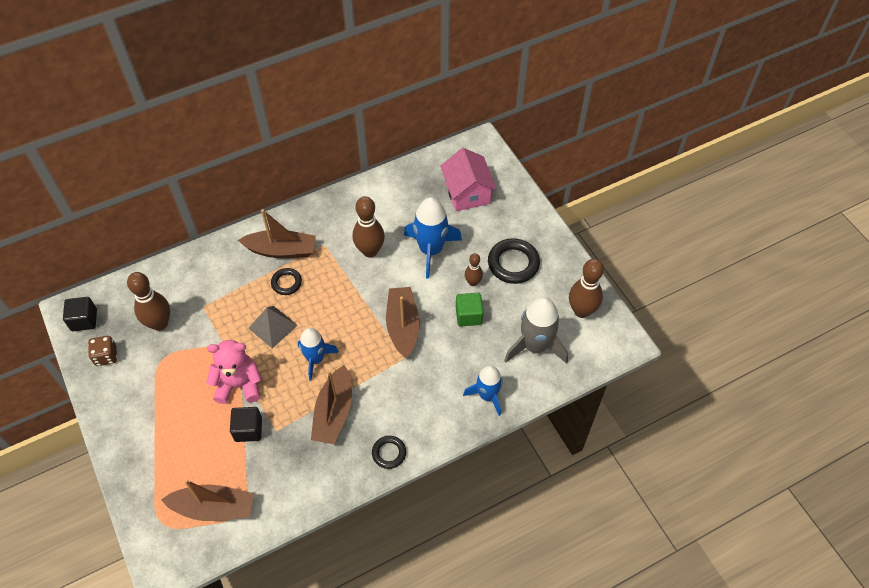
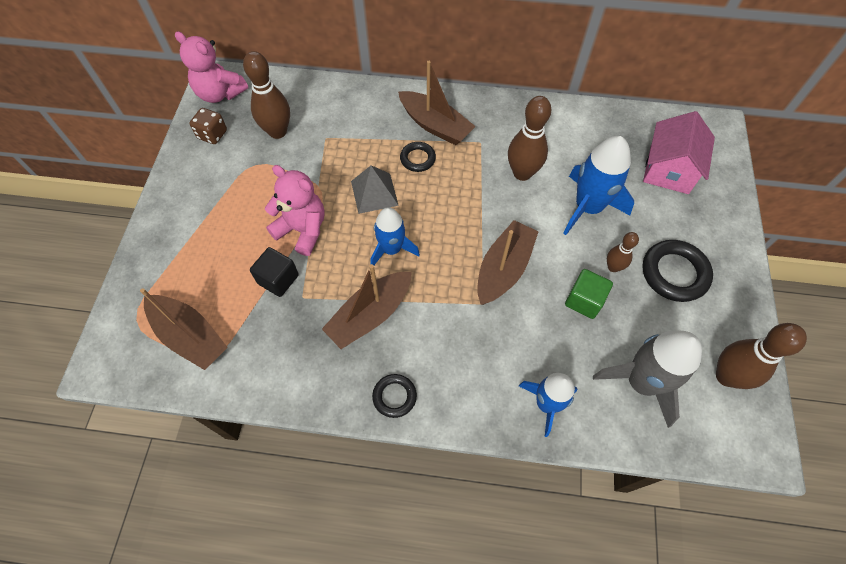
camera: 35 degrees right, 5 degrees up
black cube [63,297,97,331] -> pink teddy bear [175,31,248,103]

